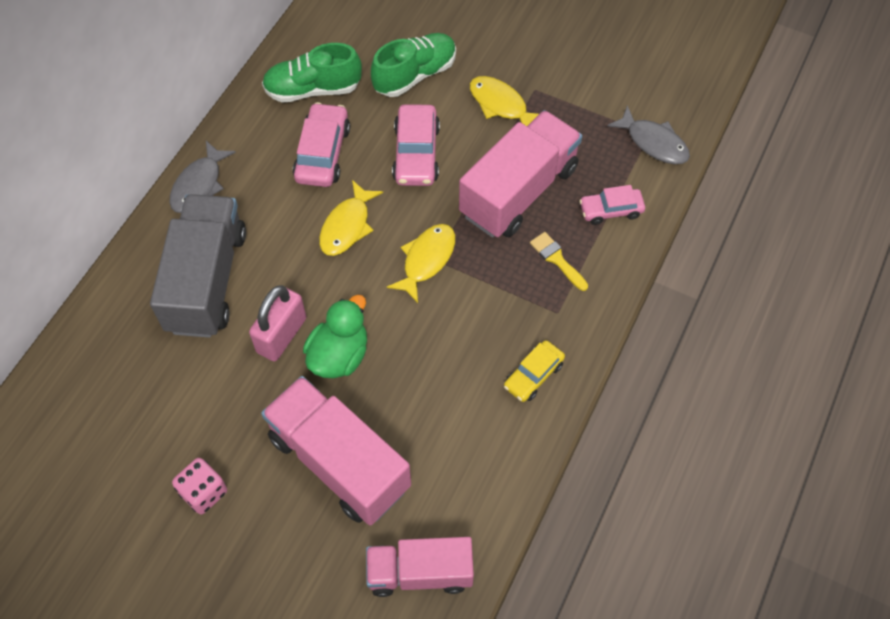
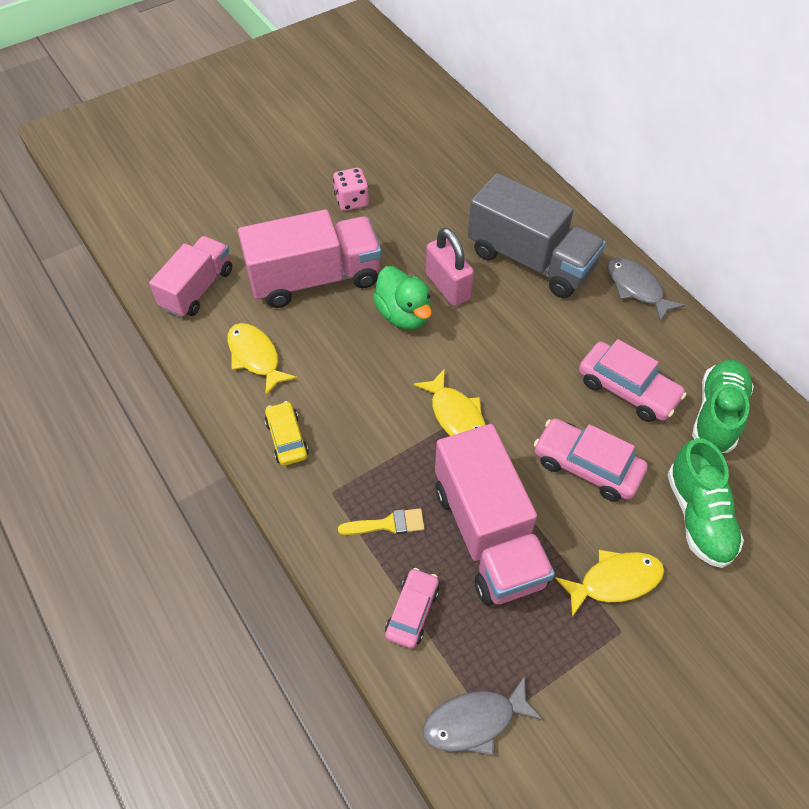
camera: 120 degrees right, 5 degrees down
yellow fish [319,180,383,256] -> yellow fish moved to [227,323,297,395]

